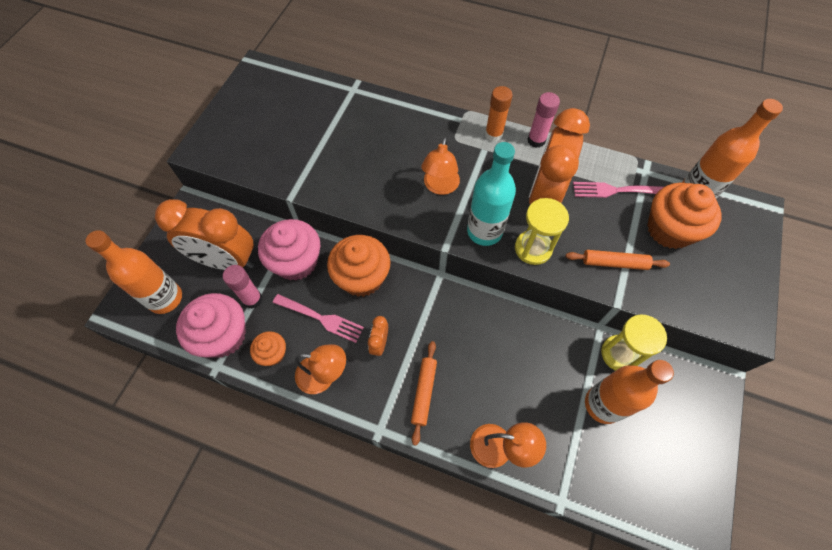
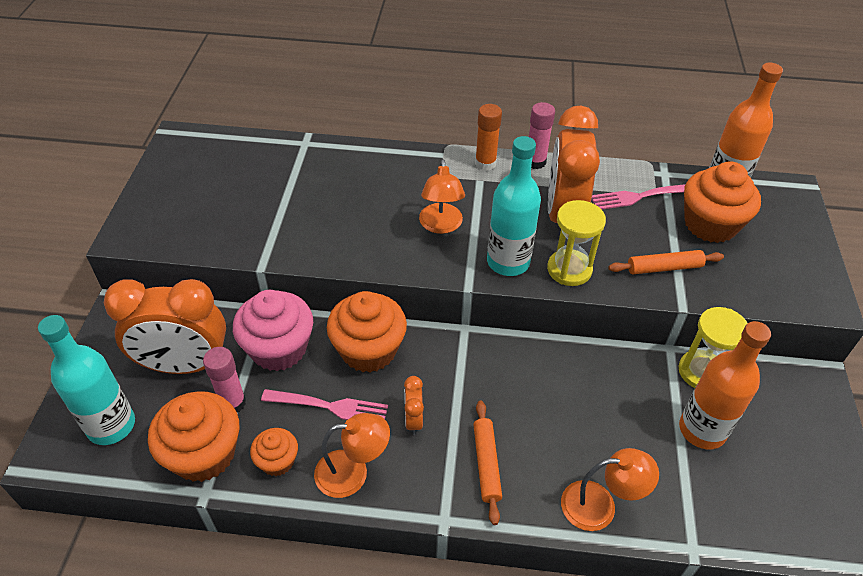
camera: 15 degrees left, 15 degrees down
orange bottle [85,230,182,314] -> turquoise bottle [38,315,135,445]
pink cupcake [176,293,246,358] -> orange cupcake [148,391,239,482]

